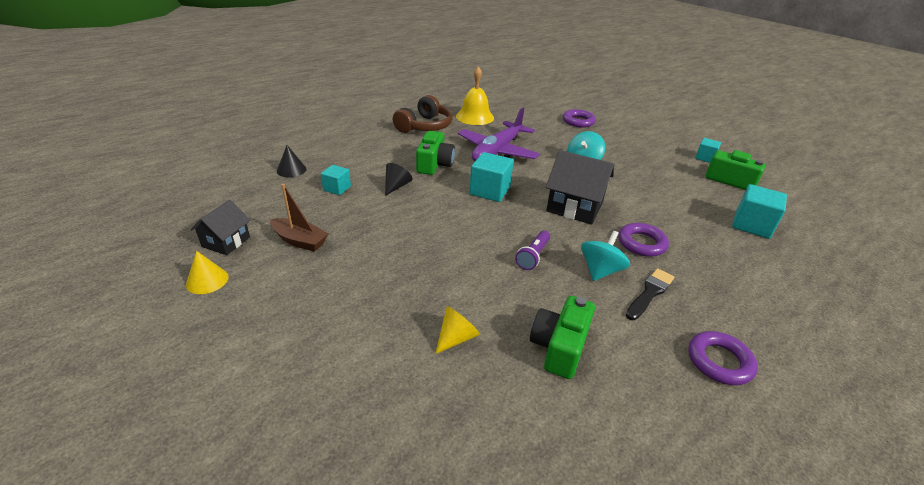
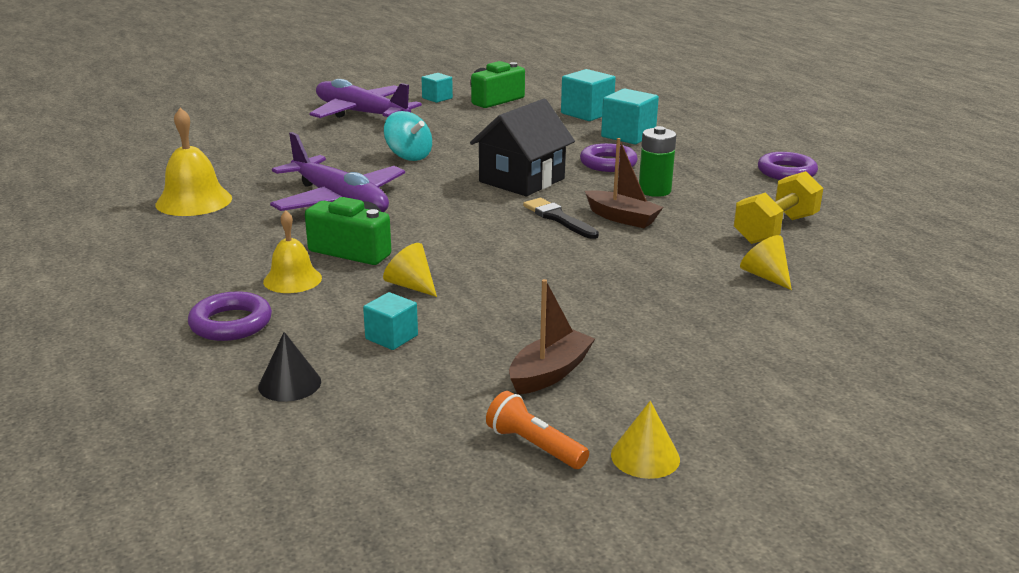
camera: 75 degrees left, 10 degrees down
black house [190,200,251,255] -> orange flashlight [486,391,589,469]
black cone [385,163,413,196] -> yellow cone [383,243,437,297]
brown headphones [393,95,453,133] -> none
turquoise cube [469,152,514,202] -> turquoise cube moved to [601,88,659,144]
purple flashlight [515,231,550,270] -> brown boat [585,138,663,228]
green camera [530,296,595,379] -> yellow dumbbell [734,171,823,244]
purple ring [563,109,596,128] -> purple ring moved to [188,291,272,341]
turquoise spinning top [581,231,630,281] -> green battery [639,126,676,197]
black brush [626,268,674,320] -> black brush moved to [523,198,599,239]
none -> yellow bell [263,210,322,293]
none -> purple plane [309,79,422,118]

